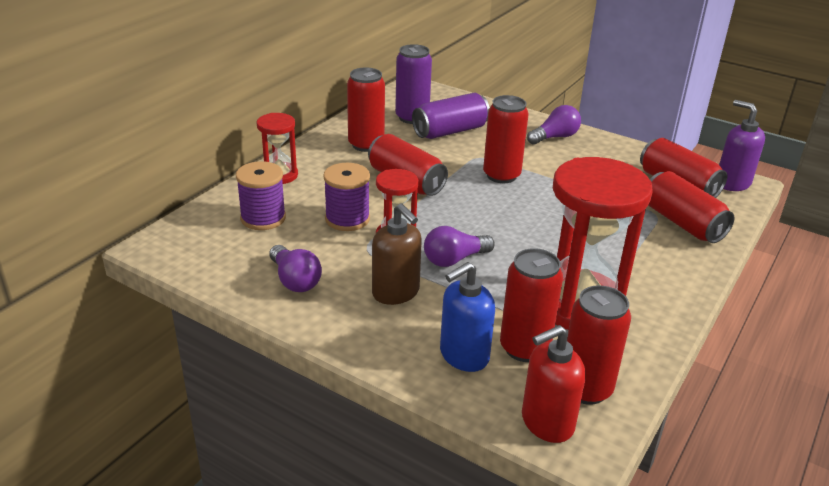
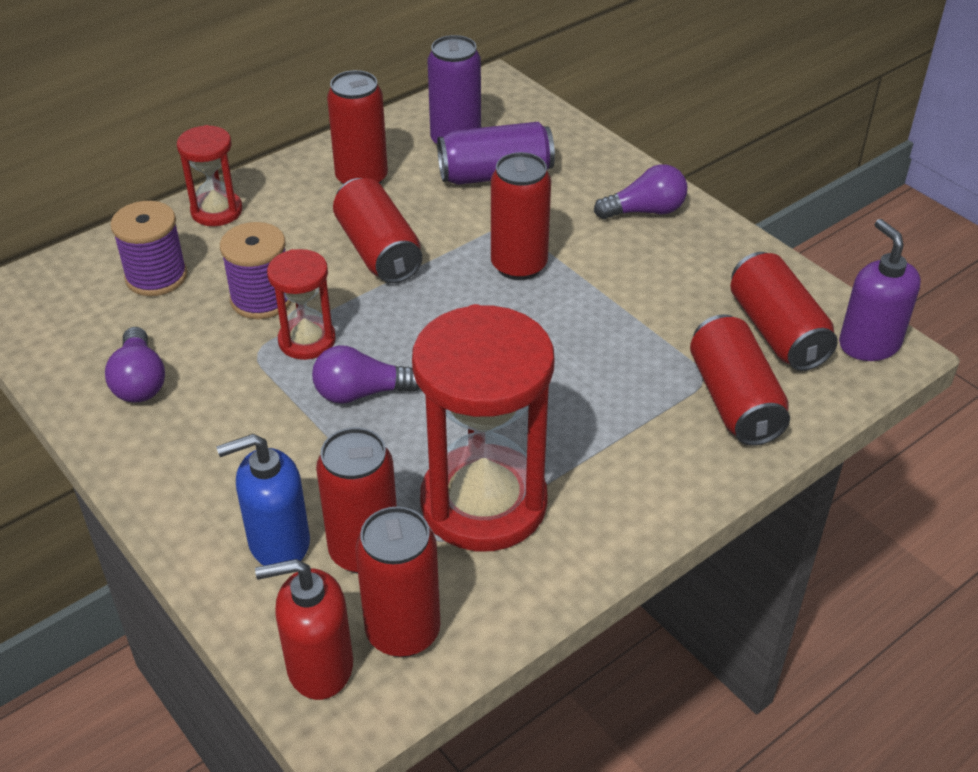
camera: 20 degrees right, 10 degrees up
brown soap dispenser [372,203,422,305] -> none

